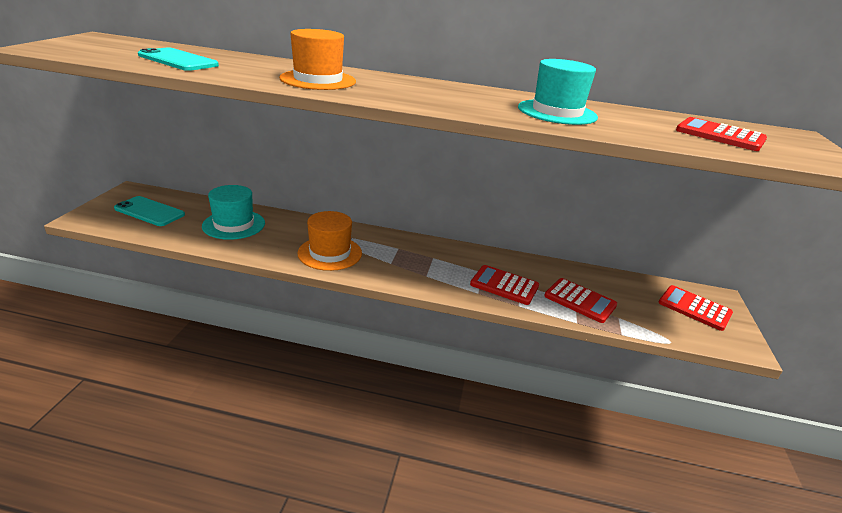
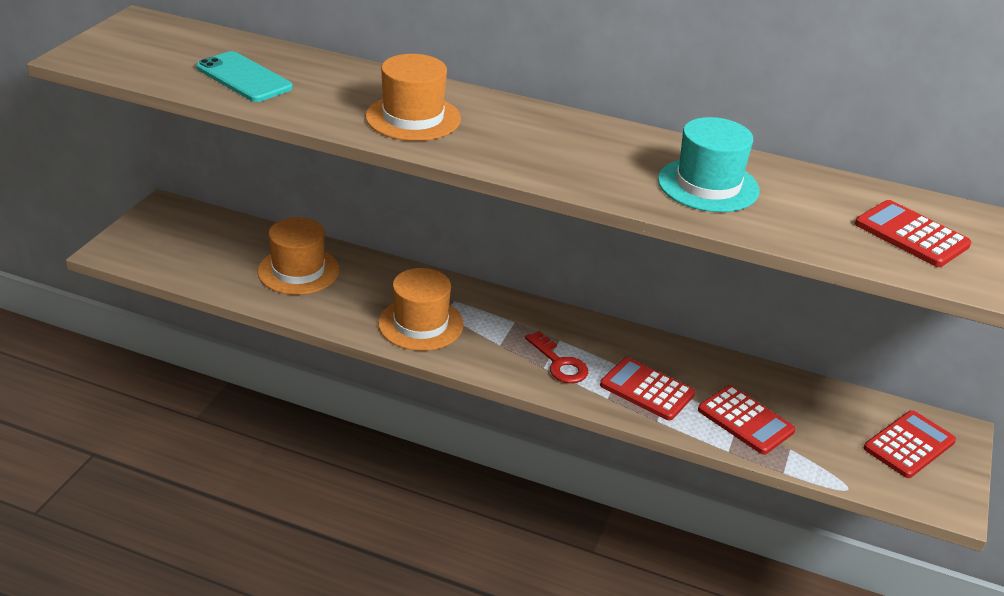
camera: 10 degrees right, 5 degrees up
turquoise phone [114,196,185,226] -> none
turquoise hat [202,185,265,240] -> orange hat [257,217,339,295]
red calculator [658,285,733,331] -> red calculator turned 90 degrees clockwise [864,410,956,478]
none -> red key [525,331,588,383]

